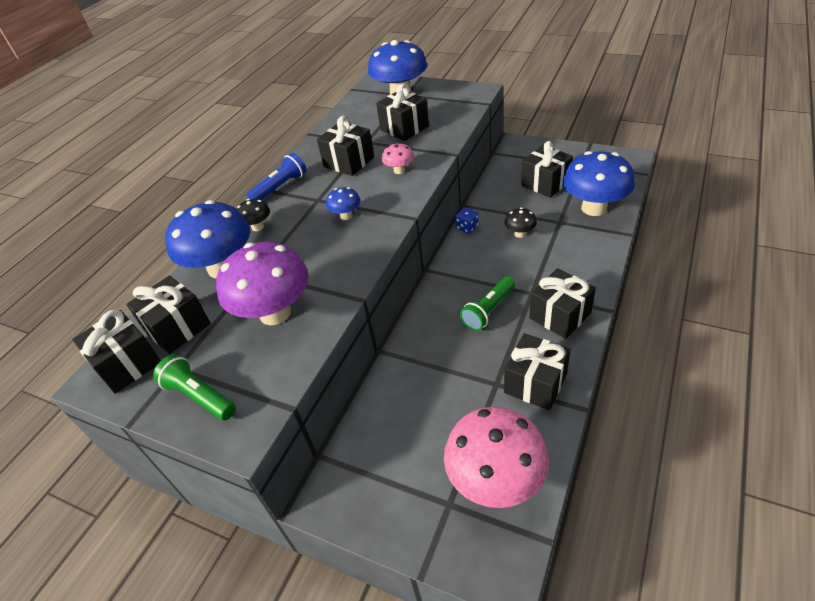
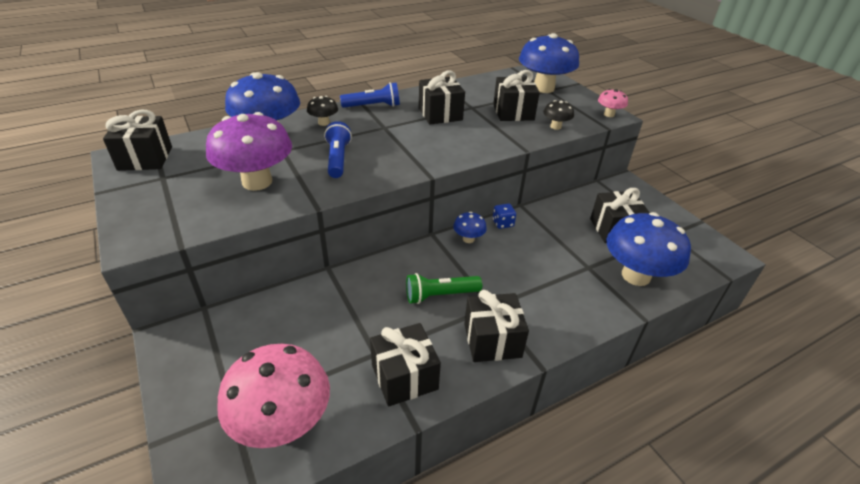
camera: 30 degrees right, 5 degrees down
black gift [126,276,211,354] -> none
green flashlight [153,354,236,420] -> none
blue mushroom [326,187,360,220] -> blue mushroom moved to [453,212,487,243]
pink mushroom [382,143,414,174] -> pink mushroom moved to [598,89,628,117]
black mushroom [505,207,537,238] -> black mushroom moved to [543,100,574,130]
none -> blue flashlight [324,121,352,178]

